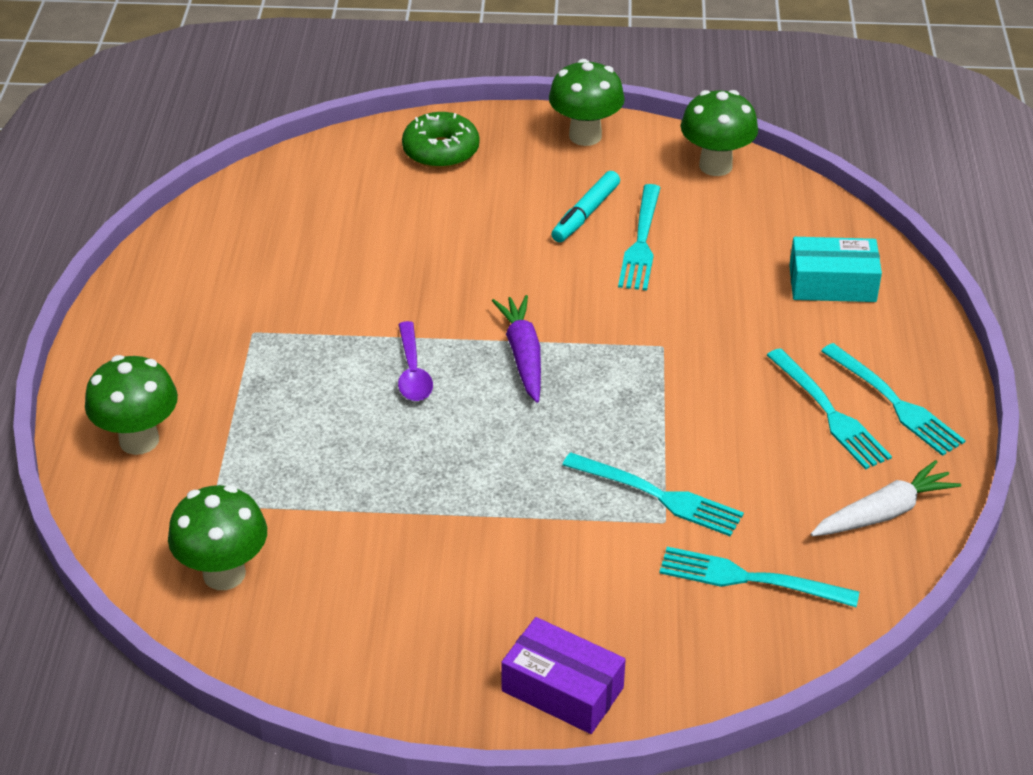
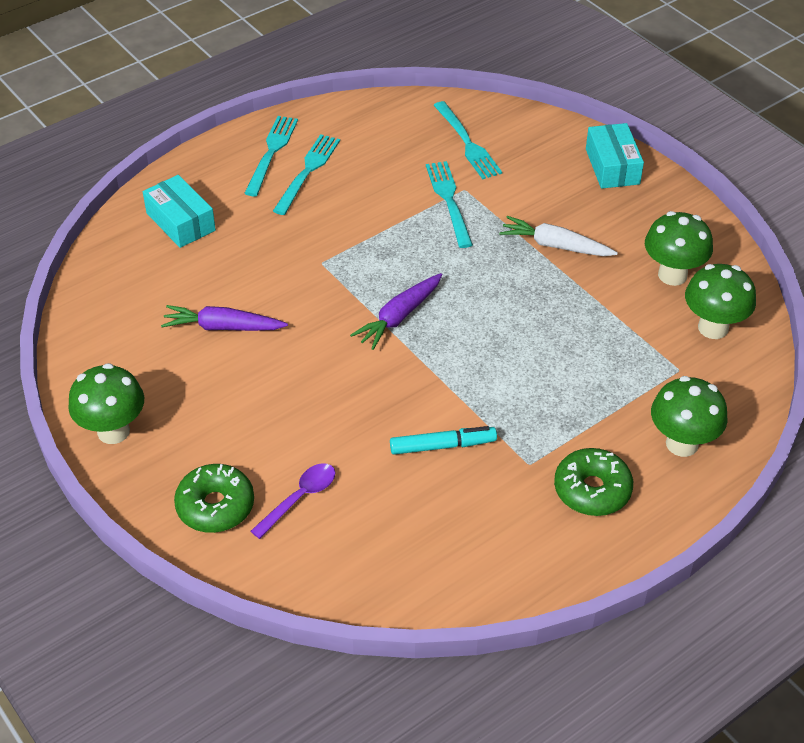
camera: 130 degrees left, 5 degrees up
purple spoon [398,321,433,401] -> purple spoon moved to [251,463,335,539]
purple box [501,617,626,734] -> turquoise box [586,123,644,189]
turquoise marker [551,171,620,242] -> turquoise marker moved to [390,426,497,455]
turquoise fork [618,184,661,290] -> purple carrot [161,305,288,331]
green mushroom [681,90,758,176] -> green mushroom moved to [645,211,713,286]
white carrot [811,460,961,536] -> white carrot moved to [499,216,618,256]
none -> green donut [554,448,633,516]

